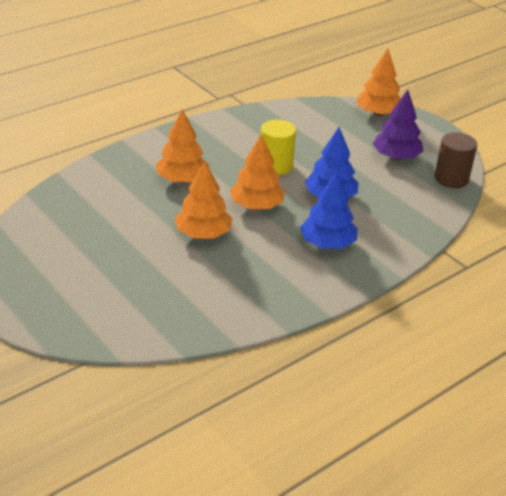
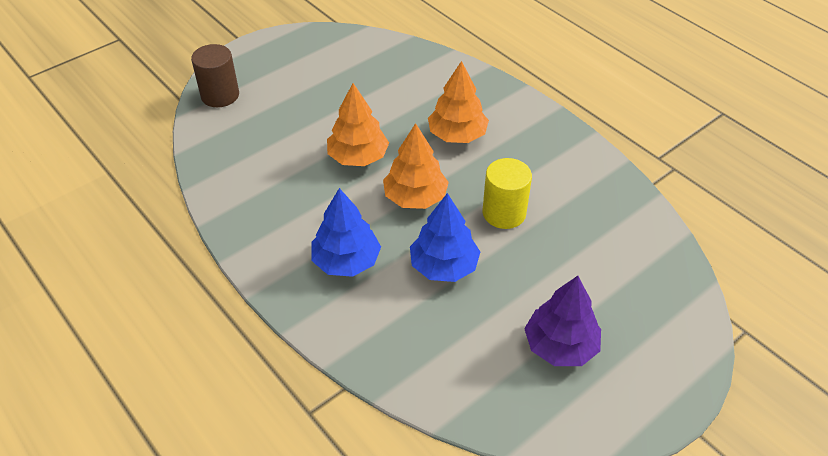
camera: 90 degrees right, 10 degrees up
orange tree [356,49,401,116] -> none
brown cylinder [434,132,477,188] -> brown cylinder moved to [191,44,239,107]

